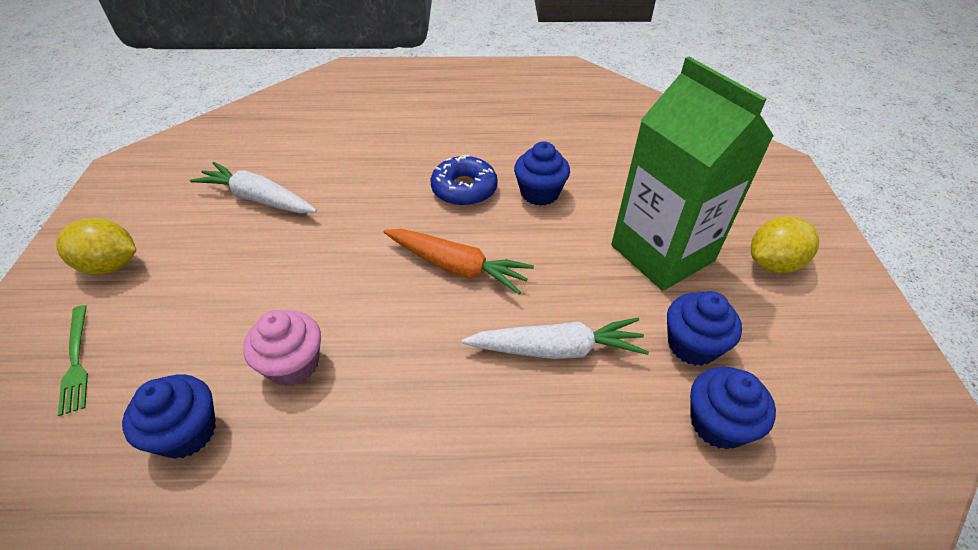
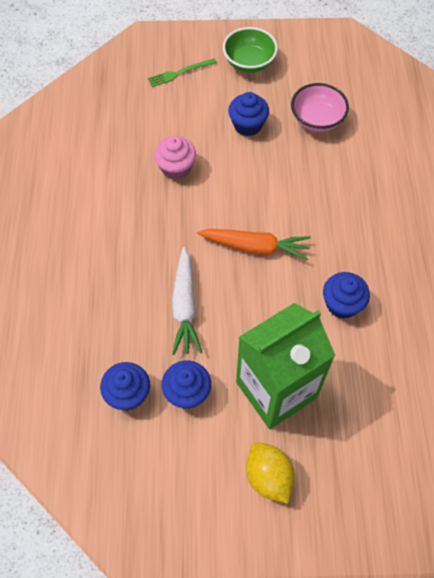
camera: 90 degrees right, 15 degrees up
yellow lemon [56,218,136,275] -> green bowl [223,27,278,73]
blue cupcake [122,374,216,459] -> blue cupcake moved to [228,92,269,136]
white carrot [190,162,317,213] -> pink bowl [291,83,349,132]
orange carrot [384,229,534,294] -> orange carrot turned 105 degrees counterclockwise [197,229,311,261]
blue donut [431,155,498,206] -> none

